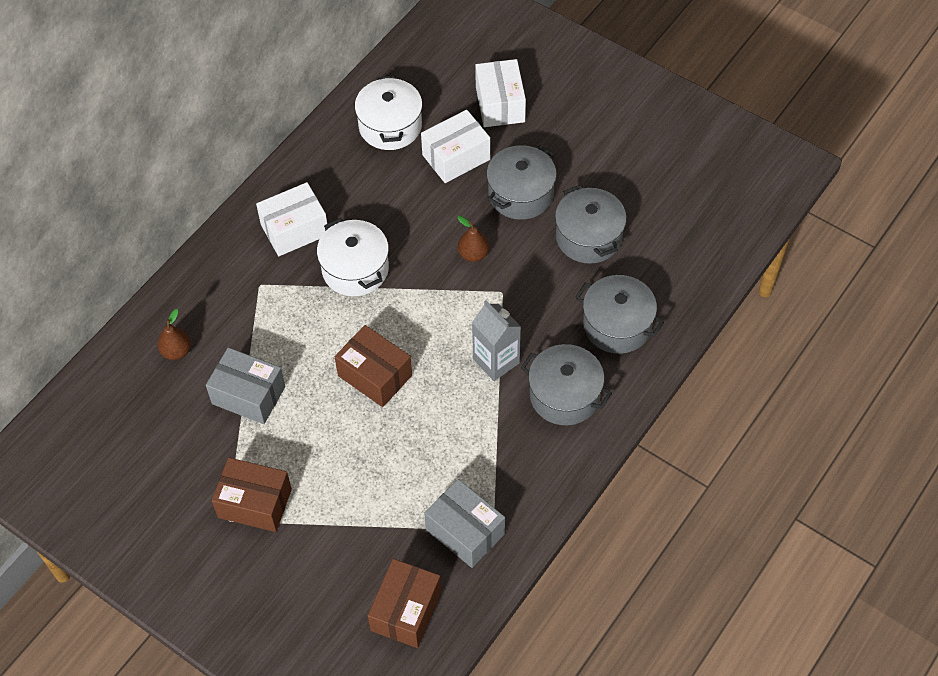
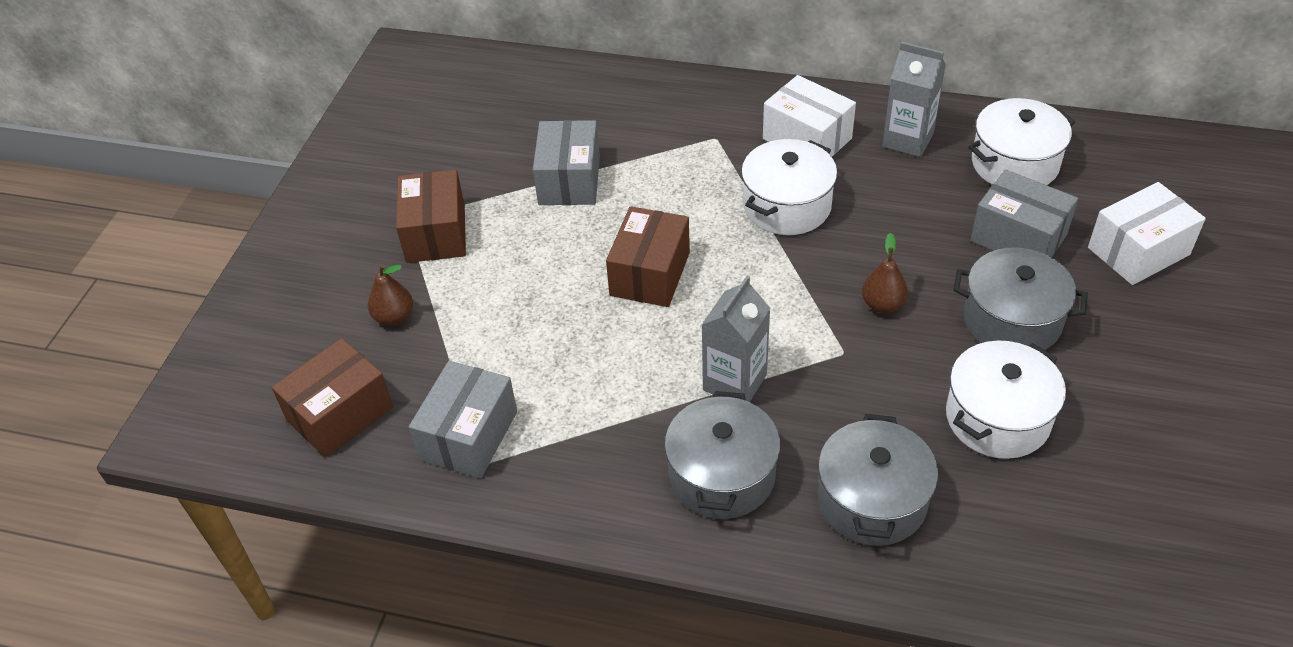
camera: 70 degrees right, 10 degrees down
brown pear [157,309,191,360] -> brown pear moved to [368,264,413,326]
brown box [368,559,441,648] -> brown box turned 45 degrees counterclockwise [272,338,393,458]
white box [421,110,490,183] -> grey box [970,169,1078,257]
grey pot [555,185,627,264] -> white pot [946,341,1066,459]
none -> grey carton [882,42,946,157]

